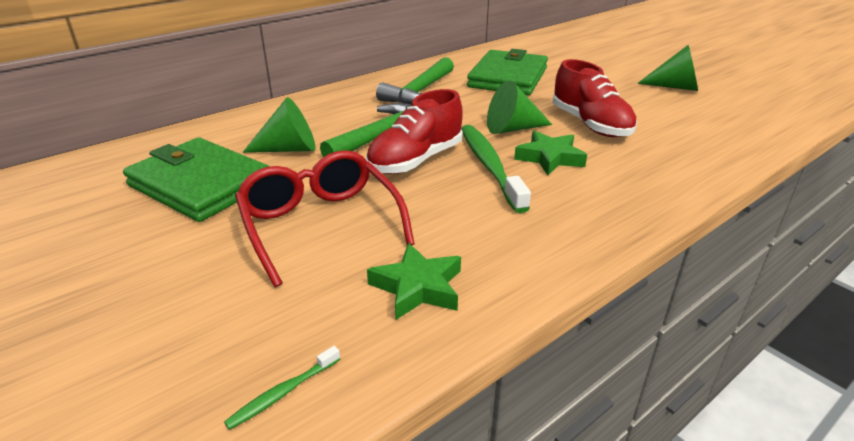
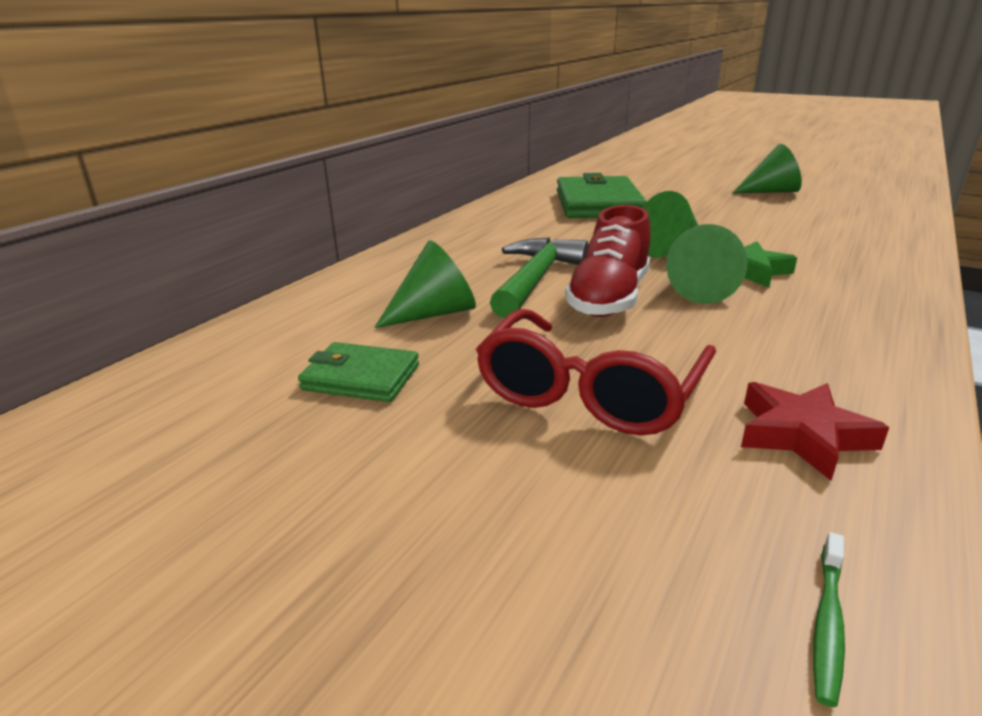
camera: 20 degrees left, 5 degrees down
green wallet [123,137,270,222] -> green wallet [298,342,419,402], size x0.55
red glasses [235,150,415,287] -> red glasses turned 105 degrees counterclockwise [476,309,716,435]
green star [367,243,461,320] -> red star [741,382,889,480]
green hammer [376,57,454,104] -> none
green toothbrush [461,125,531,213] -> green cone [666,224,748,304]
red shoe [553,59,637,137] -> none

